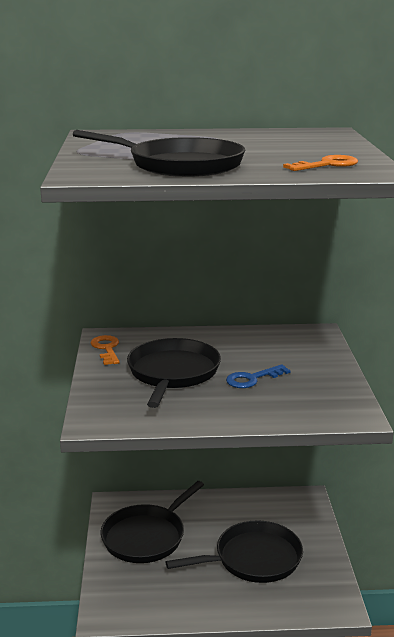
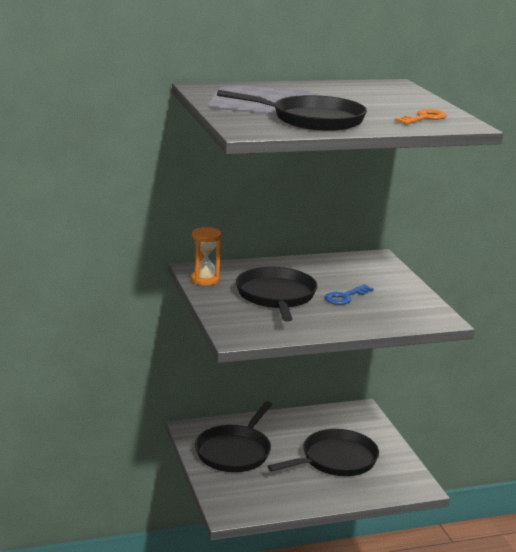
camera: 15 degrees left, 0 degrees up
orange key [91,335,120,365] -> orange hourglass [191,227,222,285]

